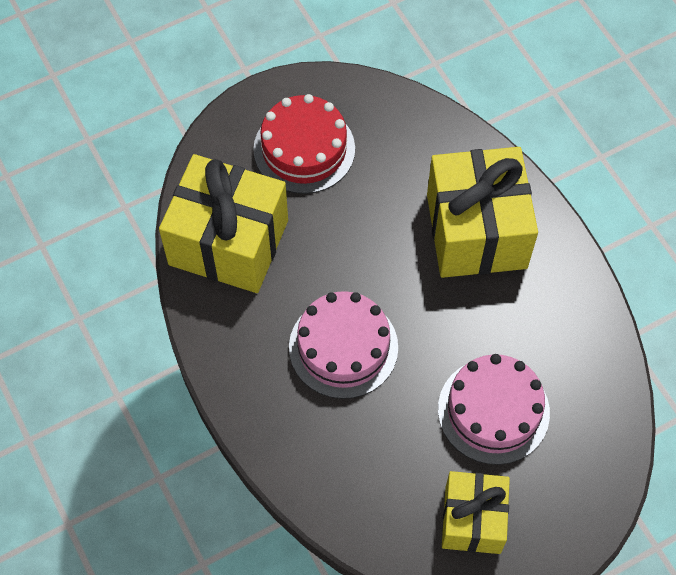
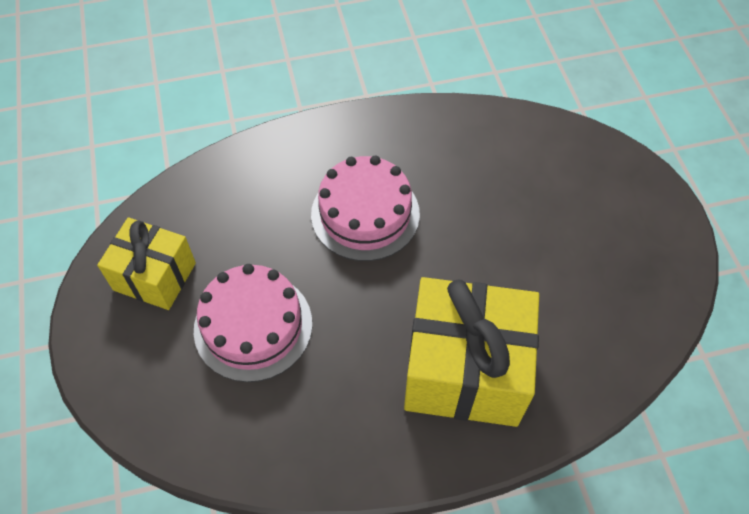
camera: 105 degrees right, 5 degrees down
yellow gift [159,154,288,293] -> none
red cake [253,94,355,194] -> none

